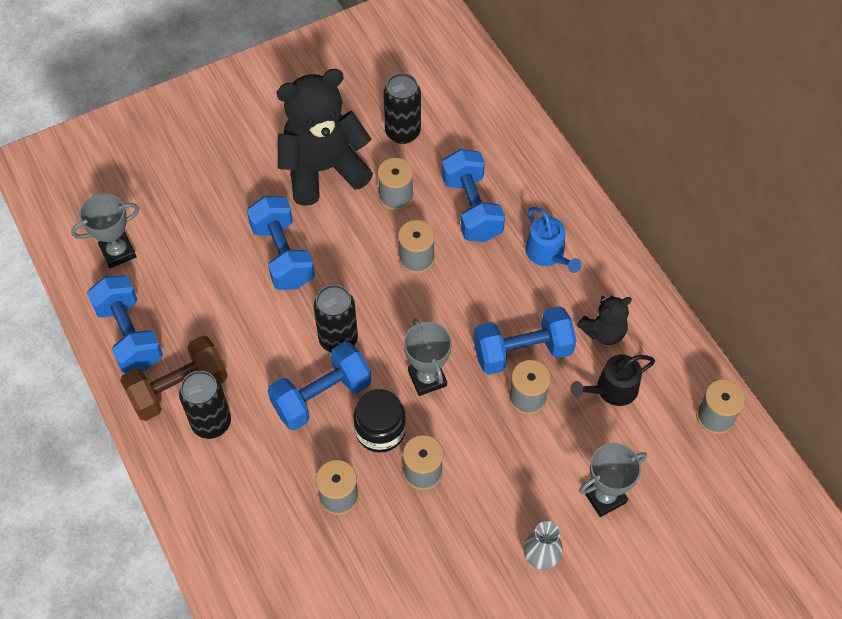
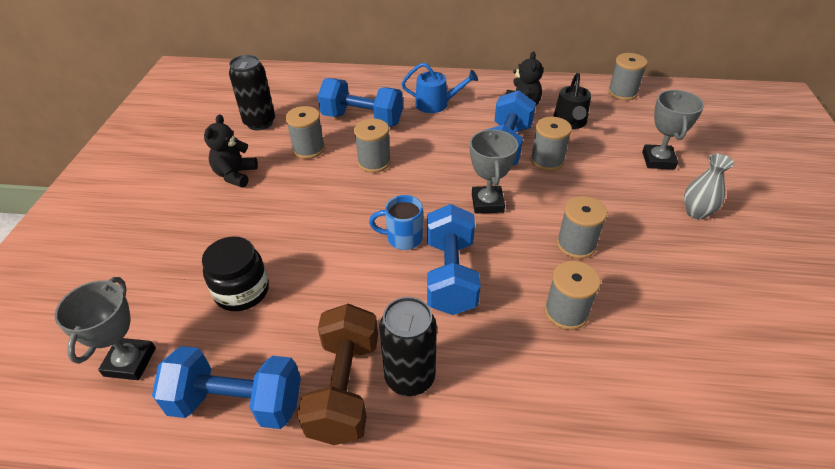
camera: 55 degrees left, 15 degrees down
blue dumbbell [247,196,315,290] -> none
black teddy bear [277,69,373,206] -> black teddy bear [204,114,258,188], size x0.49
black can [314,285,358,353] -> blue mug [369,195,423,250]
black jar [353,389,406,453] -> black jar moved to [202,236,269,311]
grey trophy [404,318,452,396] -> grey trophy turned 75 degrees clockwise [470,129,518,214]

